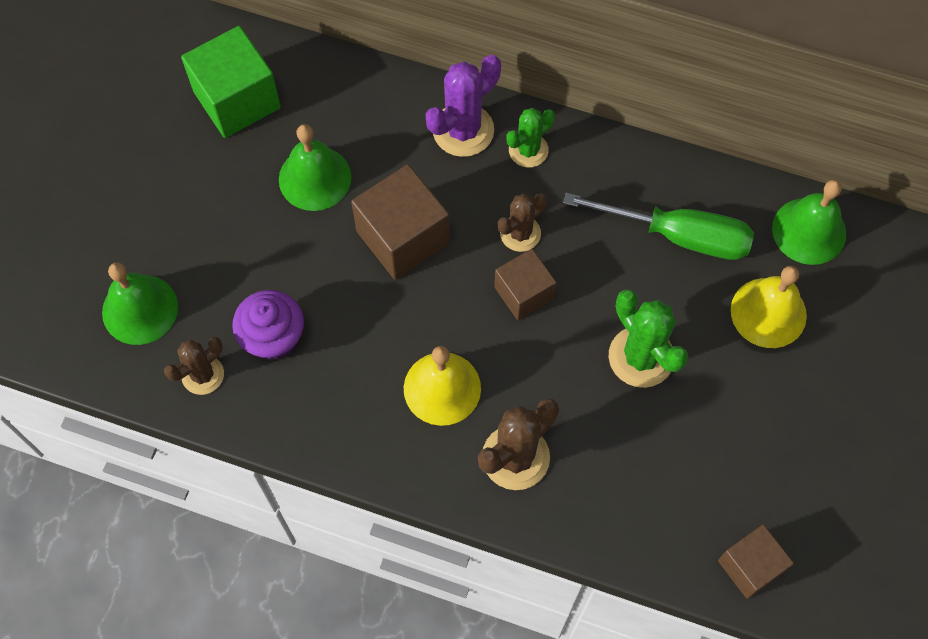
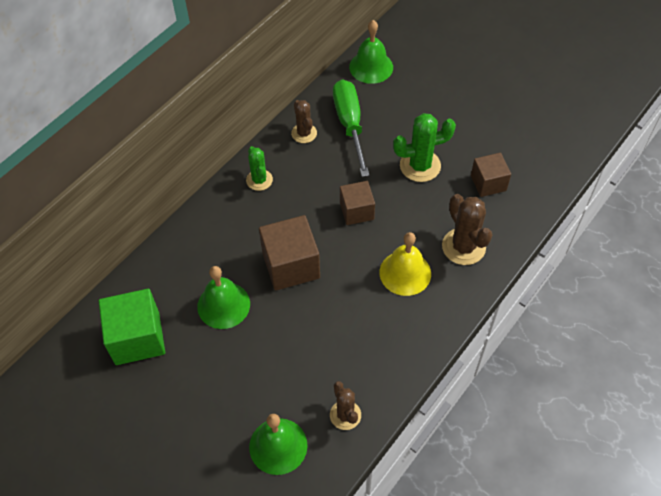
camera: 70 degrees left, 10 degrees down
purple cupcake [232,290,304,361] -> none
purple cactus [426,55,501,157] -> none
brown cactus [498,193,547,252] -> brown cactus moved to [291,100,317,143]
green screwdriver [563,193,754,260] -> green screwdriver turned 45 degrees counterclockwise [333,80,369,177]
brown cube [718,524,794,599] -> brown cube moved to [471,153,511,197]
yellow bell [731,266,807,348] -> none

